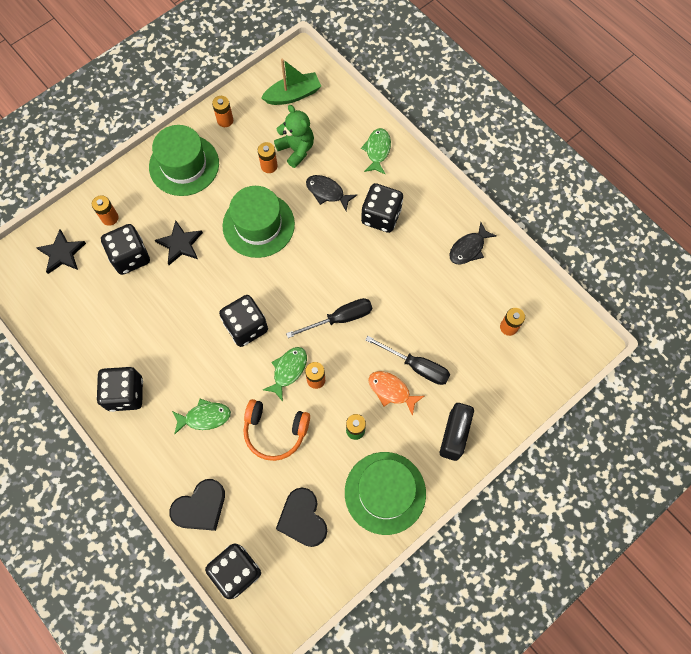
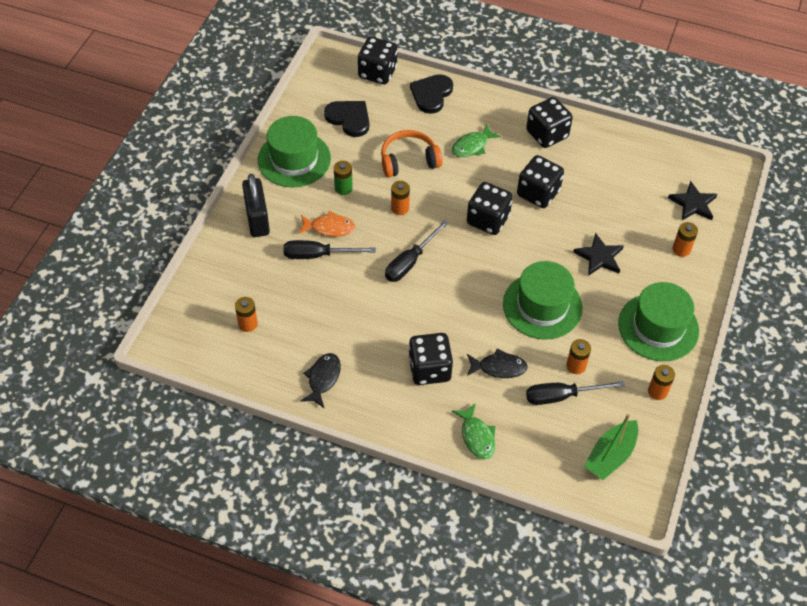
camera: 150 degrees right, 15 degrees down
black dice [101,224,150,275] -> black dice moved to [517,155,564,208]
green fish [263,347,307,402] -> none
green teddy bear [274,105,314,168] -> black screwdriver [526,381,625,405]

